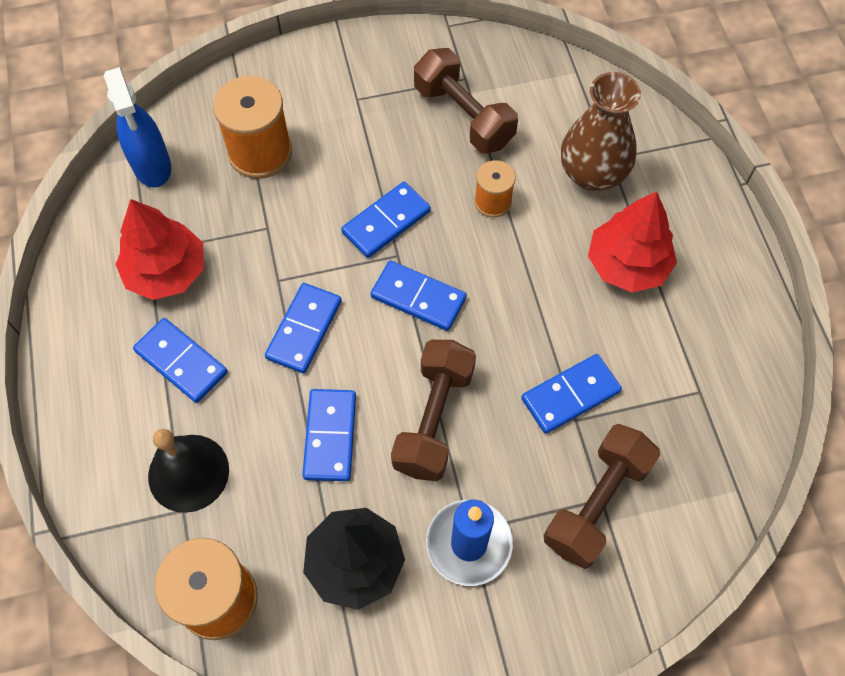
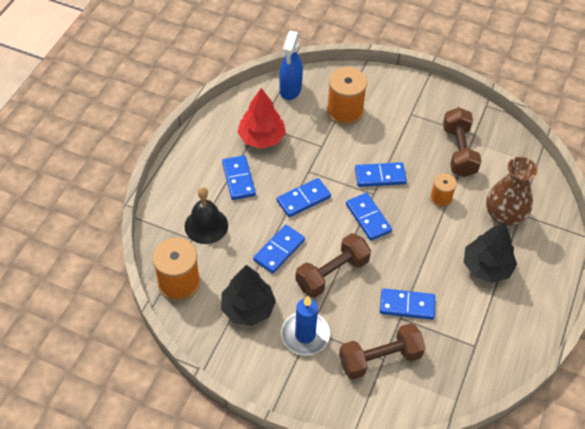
camera: 35 degrees right, 10 degrees down
red tree [588,191,677,293] -> black tree [464,222,517,283]

